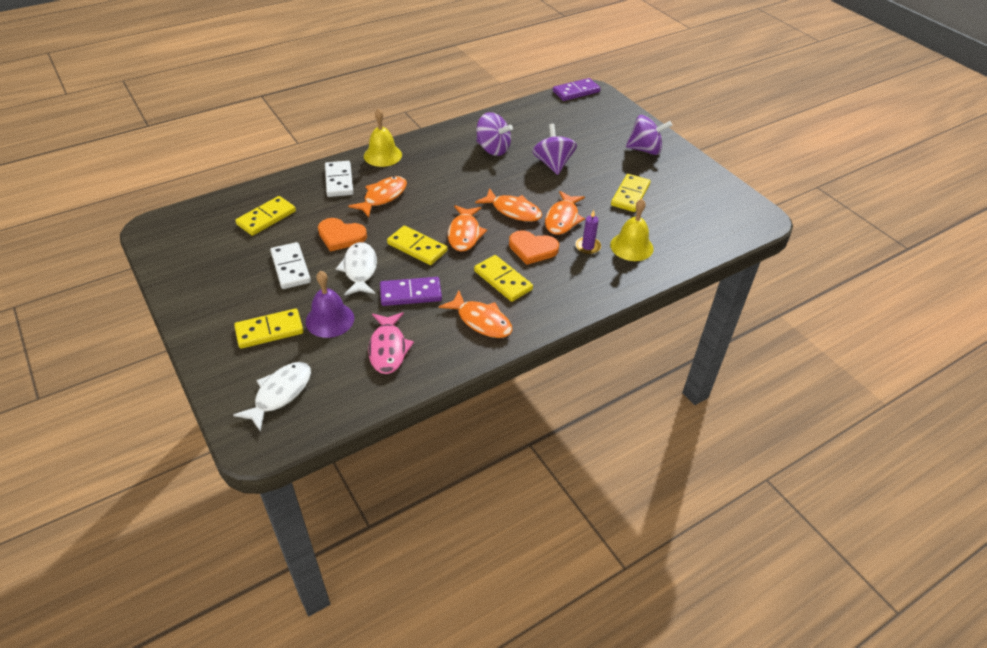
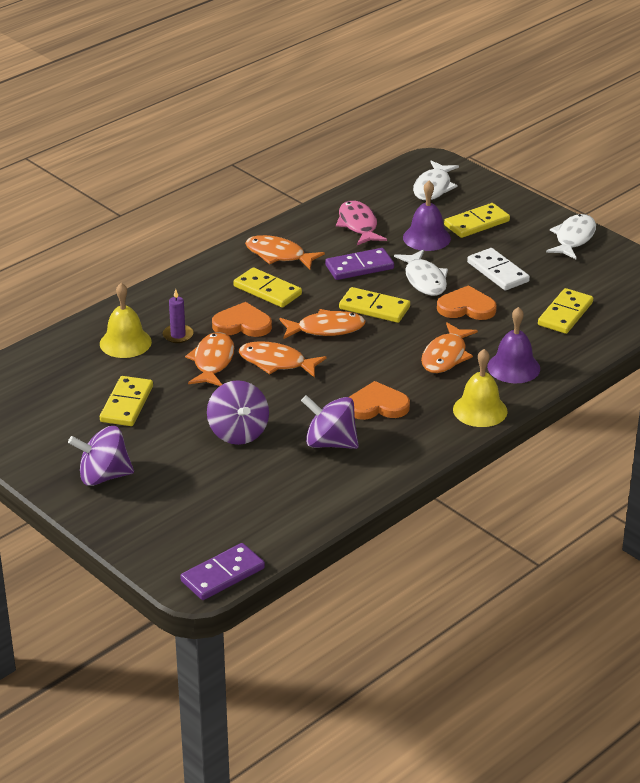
camera: 170 degrees right, 10 degrees down
white domino [325,161,353,197] -> purple bell [487,307,540,383]
orange fish [448,205,487,252] -> orange fish turned 90 degrees clockwise [280,309,366,339]
none -> orange heart [349,381,410,420]
none -> white fish [546,214,596,260]

